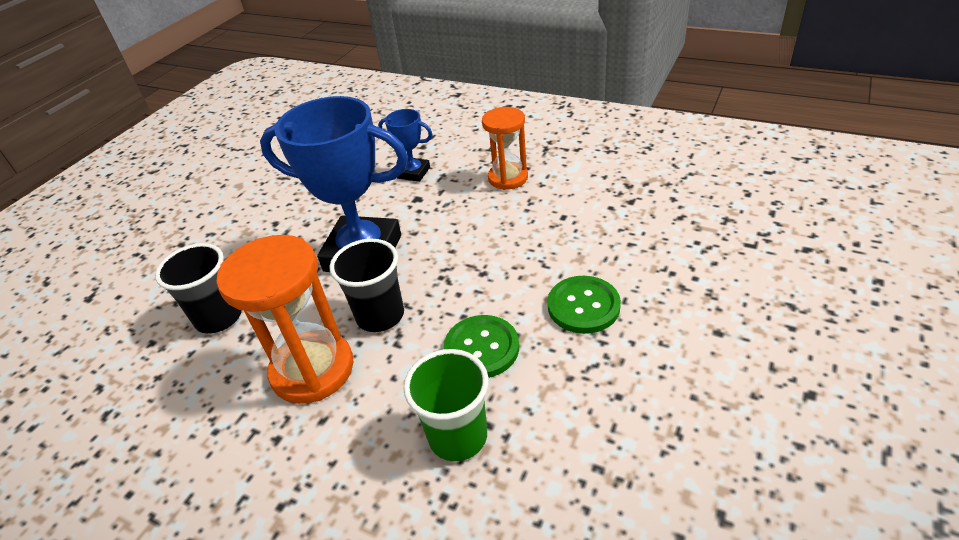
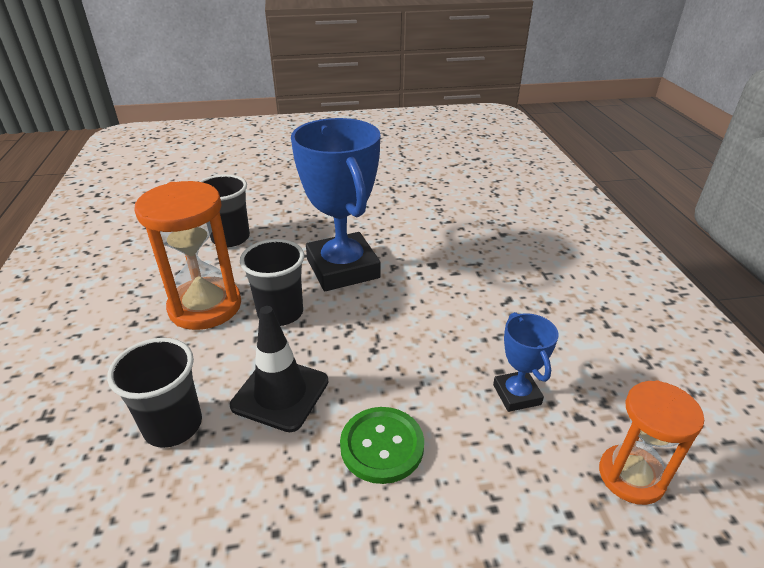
camera: 50 degrees right, 5 degrees down
blue trophy [378,109,433,182] -> blue trophy moved to [493,312,559,412]
green cup [404,349,489,461] -> black cup [107,338,202,448]
green button [444,315,519,378] -> black traffic cone [230,306,328,432]
orange hourglass [482,107,528,190] -> orange hourglass moved to [599,380,704,505]

